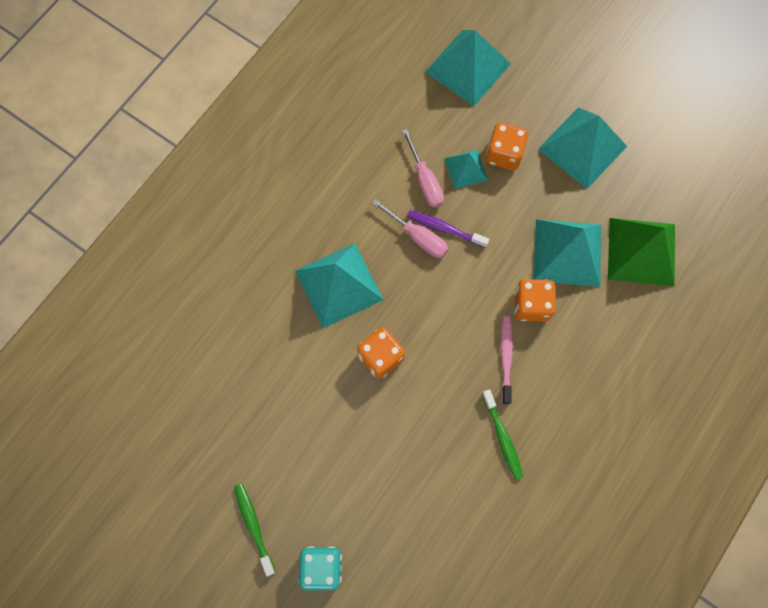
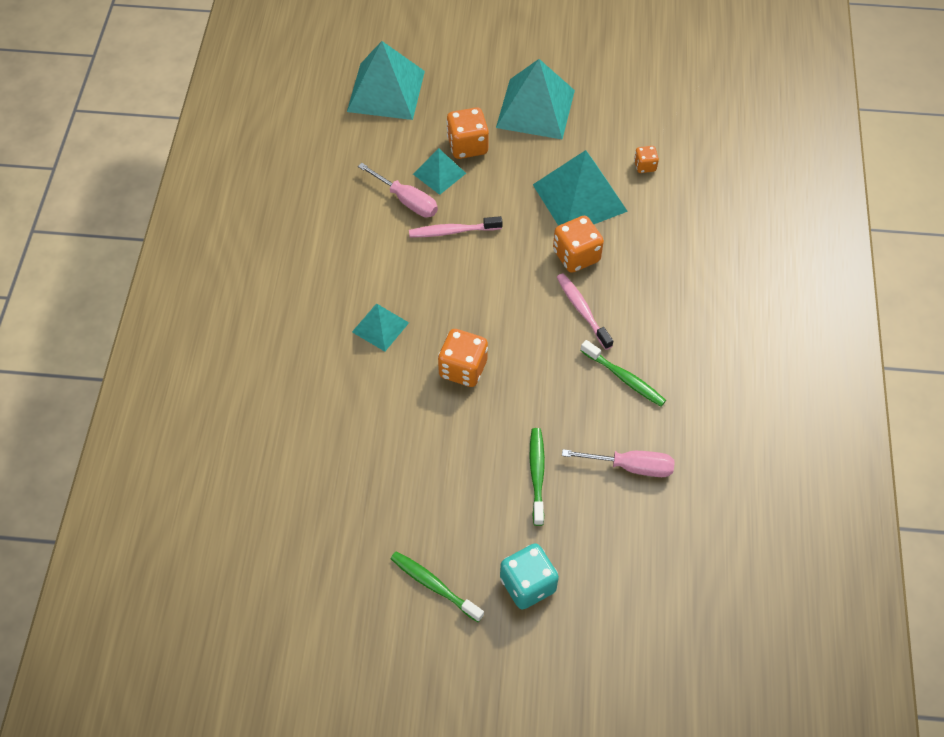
camera: 30 degrees left, 15 degrees down
turquoise pyramid [295,243,384,328] -> turquoise pyramid [352,304,409,351], size x0.55
pink screwdriver [372,199,448,258] -> pink screwdriver moved to [562,449,674,477]
purple toothbrush [407,210,489,248] -> pink toothbrush [409,216,503,237]
green pyramid [608,218,675,286] -> orange dice [634,146,659,173]
none -> green toothbrush [530,428,545,526]

